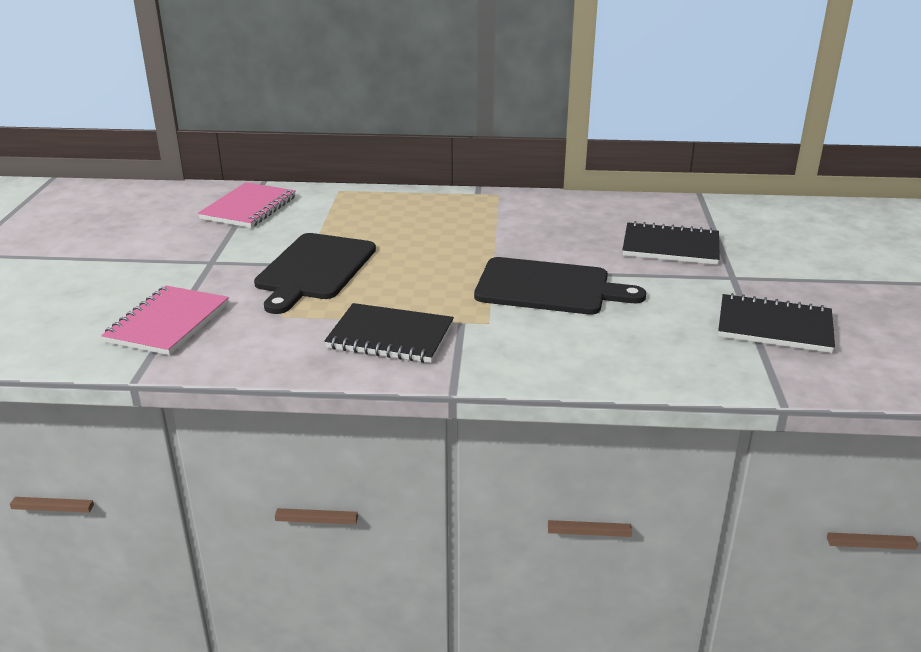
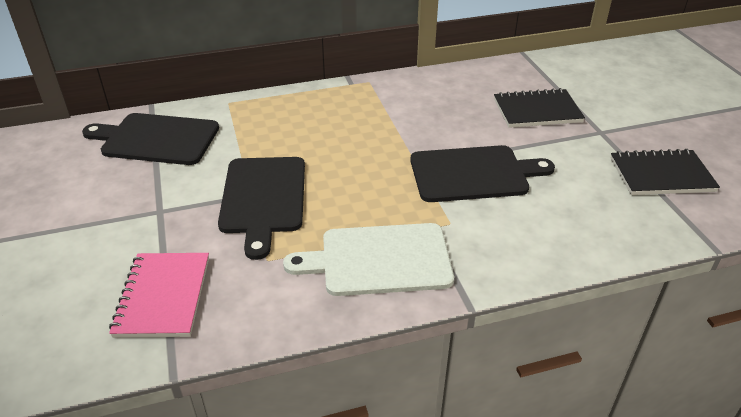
camera: 20 degrees left, 10 degrees up
pink notebook [198,182,296,228] -> black cutting board [82,113,219,165]
black notebook [324,303,454,363] -> white cutting board [283,223,454,296]

